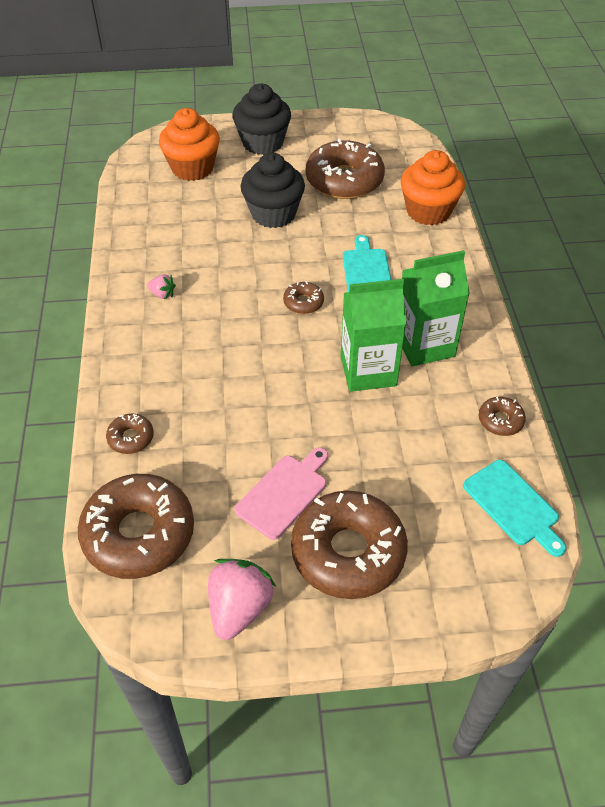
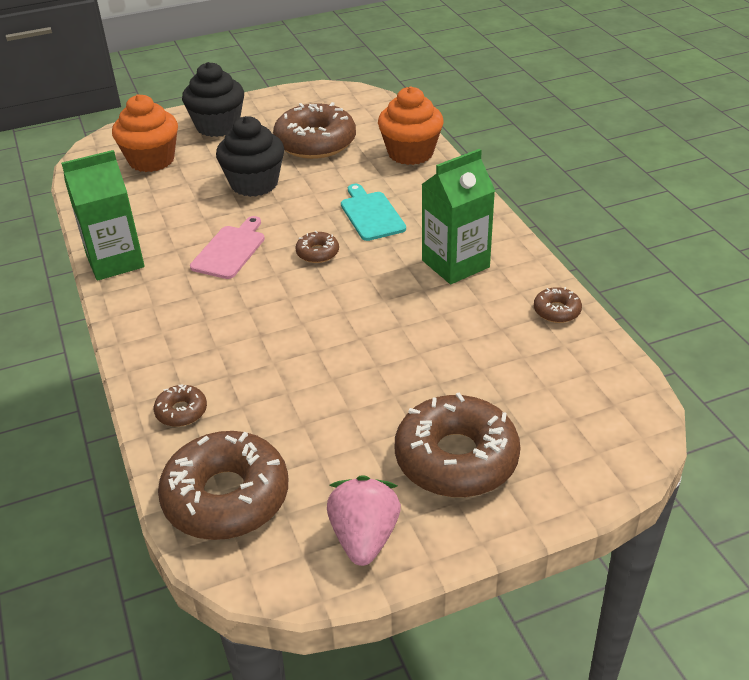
camera: 15 degrees left, 10 degrees down
pink strawberry [147,274,176,299] -> none
pink cutting board [234,447,328,540] -> pink cutting board moved to [190,216,265,279]
green carton [341,279,406,392] -> green carton moved to [61,150,145,281]
turquoise cutting board [463,460,566,557] -> none

